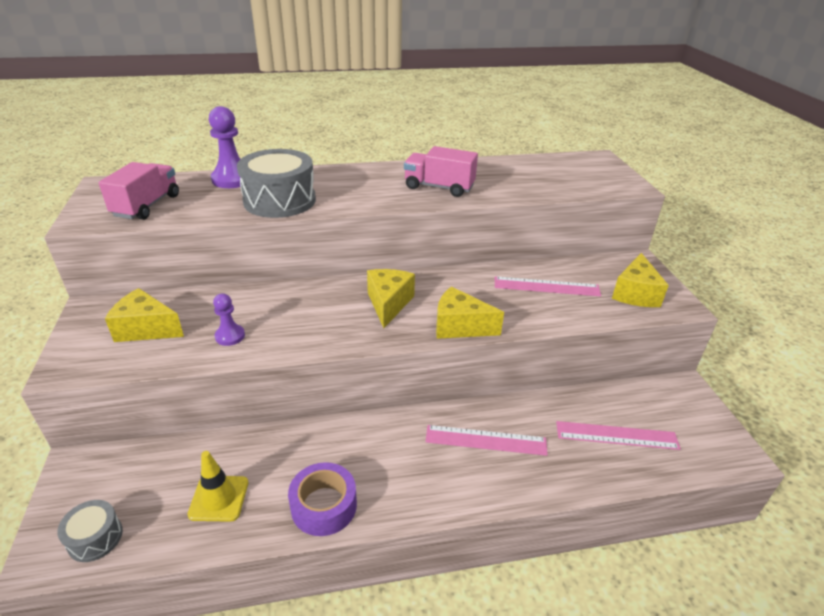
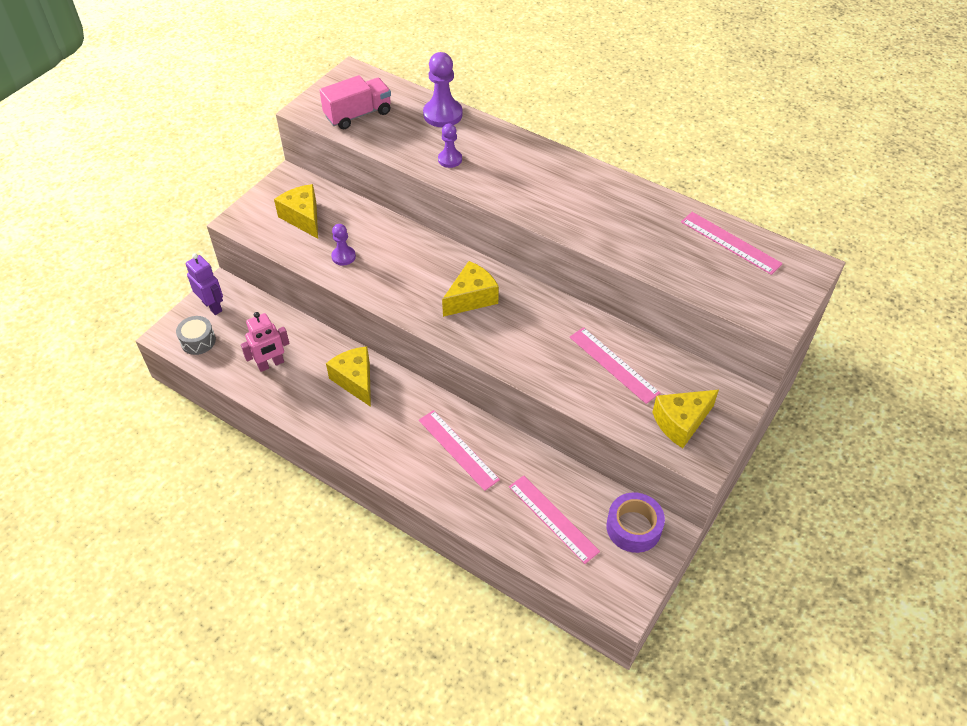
camera: 45 degrees right, 15 degrees up
yellow traffic cone [188,451,248,522] -> pink robot [241,312,290,372]
grey drum [237,149,316,218] -> purple pawn [438,123,462,168]
purple tape [288,462,357,536] -> purple tape moved to [606,492,665,553]
pink truck [404,146,478,197] -> none
yellow cheese [436,287,504,339] -> yellow cheese moved to [326,347,371,407]
none -> purple robot [186,253,223,315]
none -> pink ruler [681,212,783,275]

